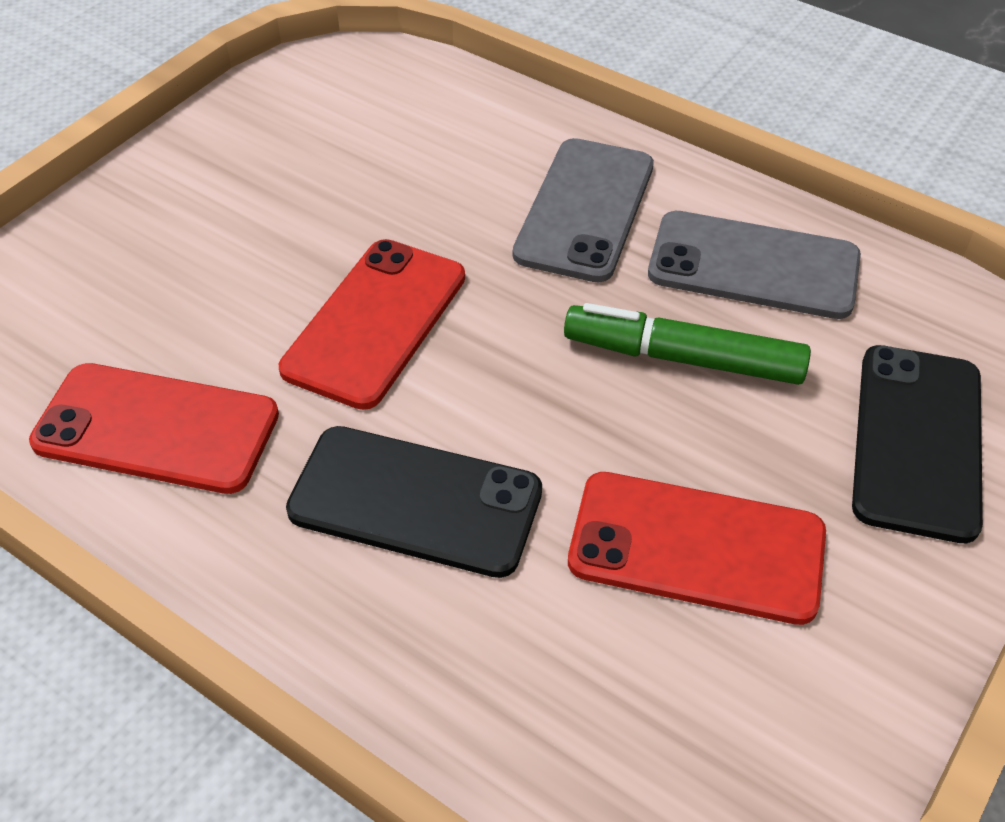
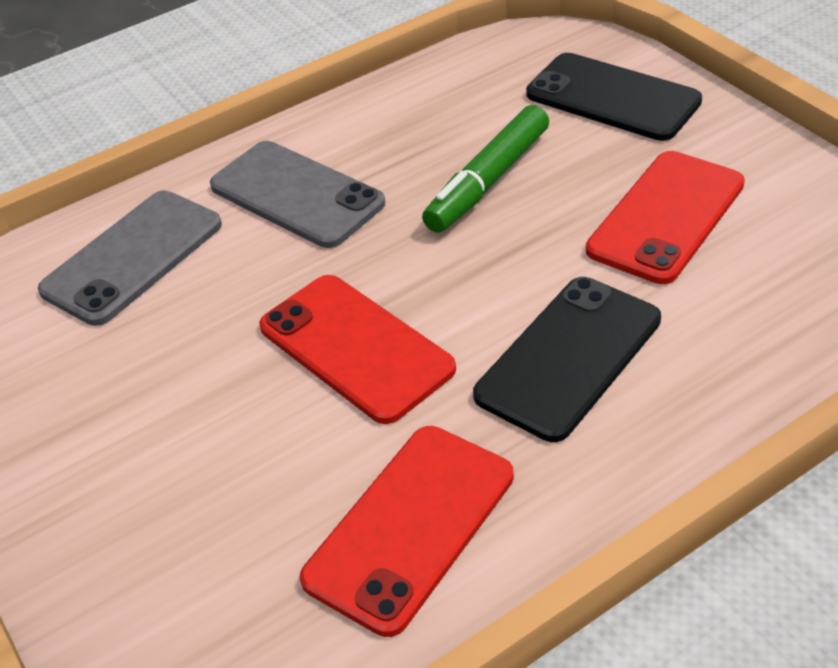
camera: 65 degrees left, 5 degrees down
grey phone [648,211,861,319] -> grey phone moved to [38,191,222,326]

